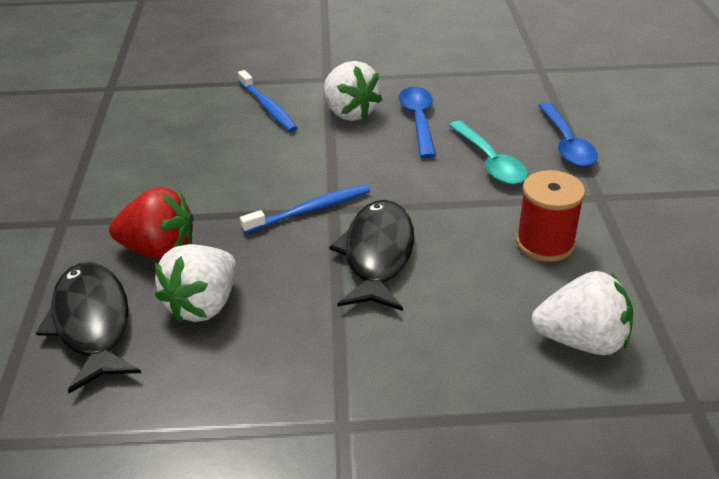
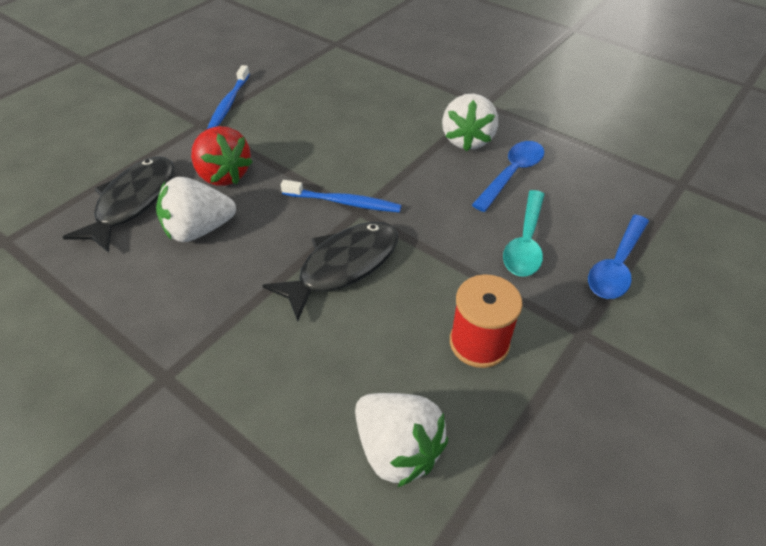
camera: 40 degrees right, 10 degrees up
blue toothbrush [238,70,297,132] -> blue toothbrush moved to [207,65,250,129]

